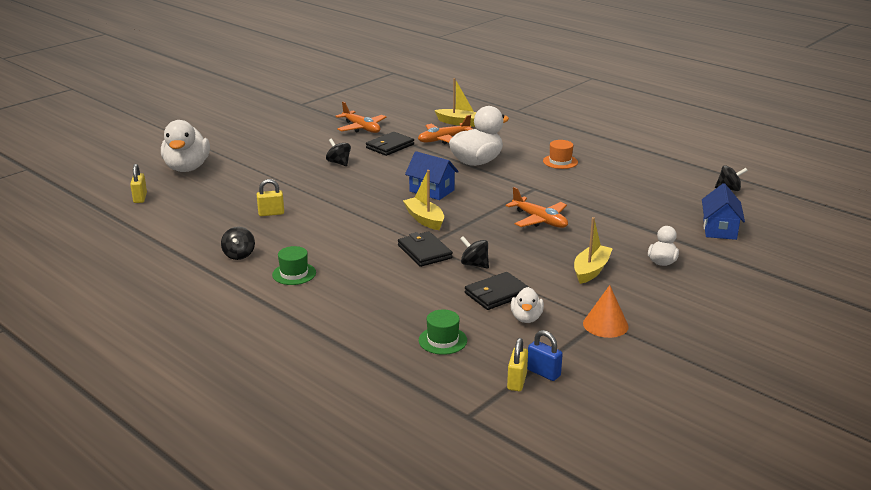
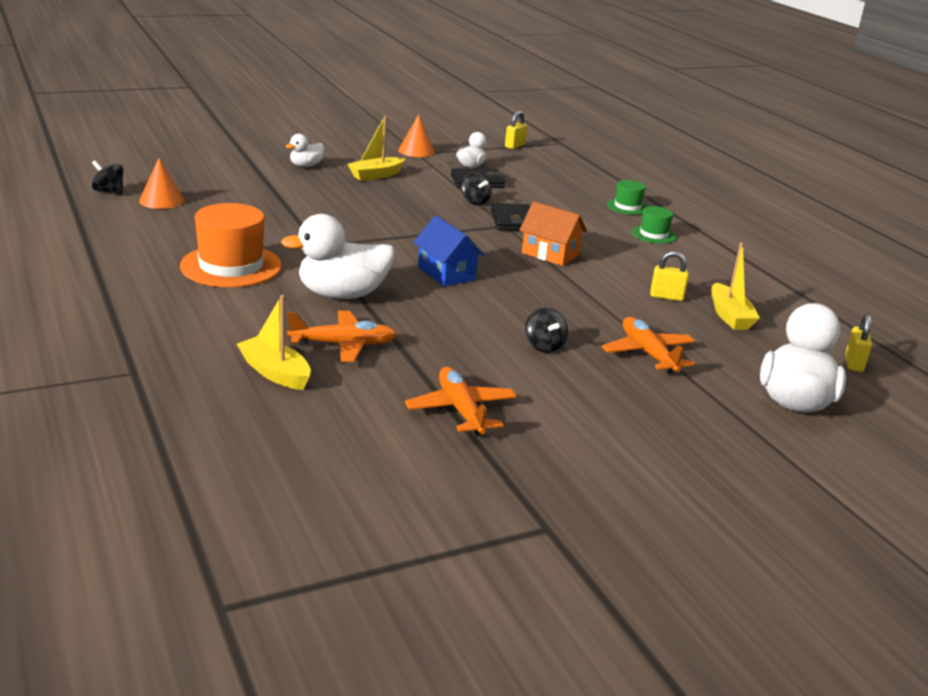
camera: 160 degrees left, 0 degrees up
black spinning top [221,227,255,260] -> none
black wallet [366,132,414,156] -> none
yellow boat [403,170,444,230] -> yellow boat moved to [711,242,760,330]
green hat [419,309,467,355] -> green hat moved to [607,180,648,215]
orange plane [506,187,568,228] -> orange plane moved to [602,317,695,374]
blue padlock [527,330,563,381] -> none
orange hat [543,140,578,169] -> orange hat [180,203,282,288], size x1.91
blue house [702,183,745,240] -> none
none -> orange cone [139,158,184,209]
none -> orange house [520,201,587,266]

